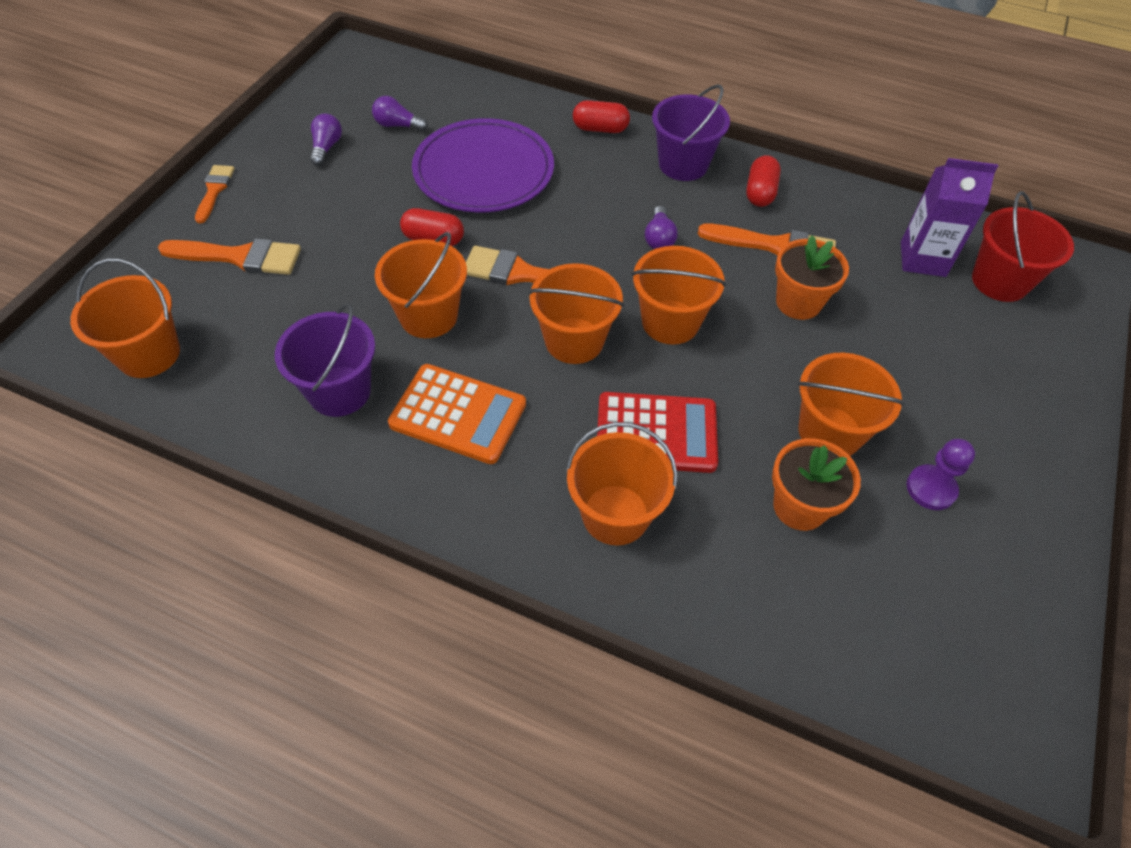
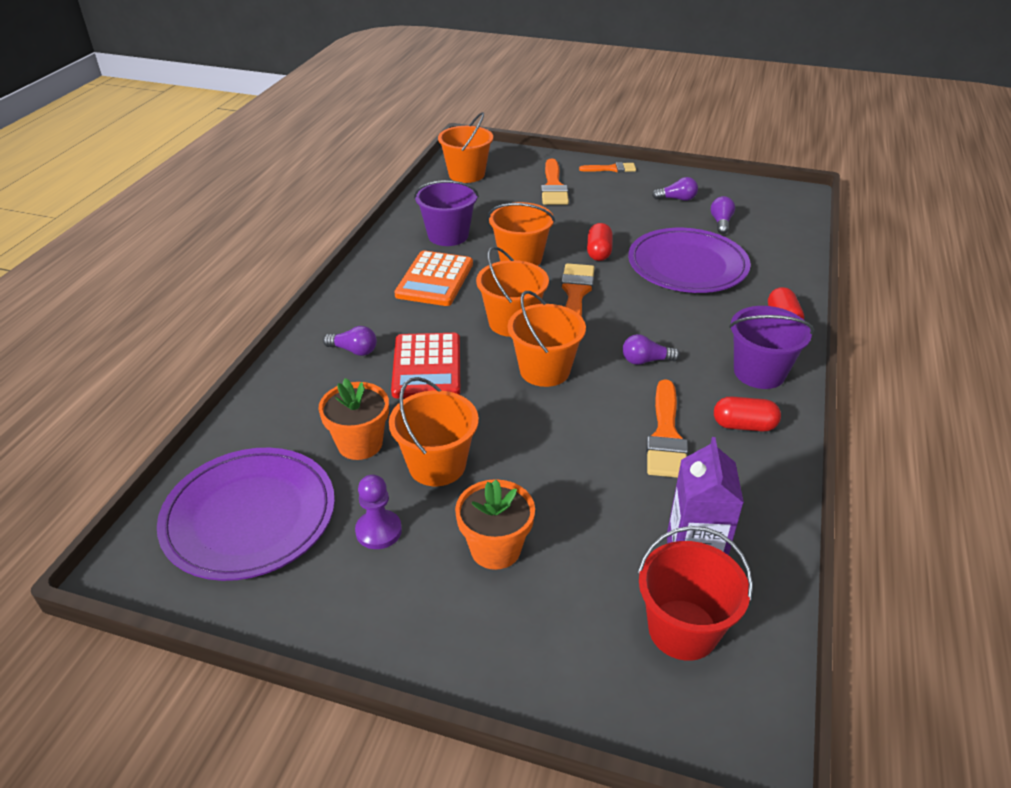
camera: 85 degrees right, 15 degrees down
orange bucket [566,422,677,546] -> purple light bulb [323,326,377,356]
orange flower pot [775,235,849,320] -> orange flower pot moved to [455,479,535,570]
none -> purple plate [157,448,335,581]

